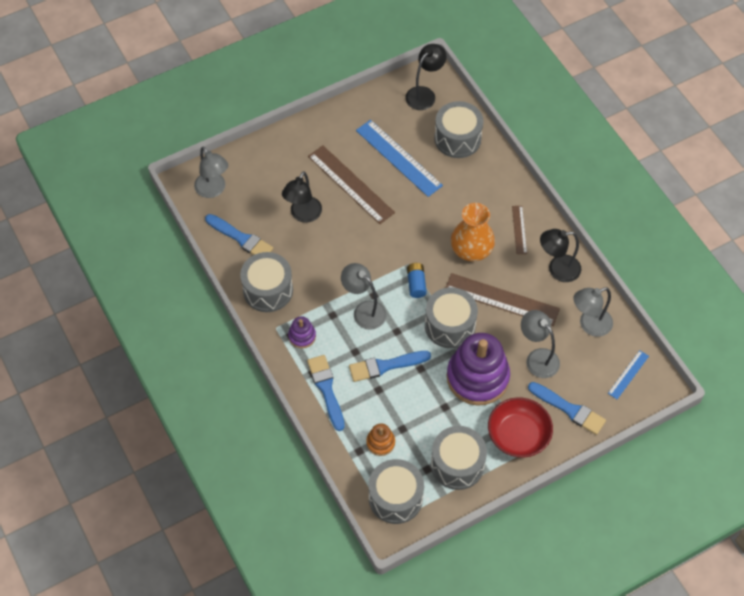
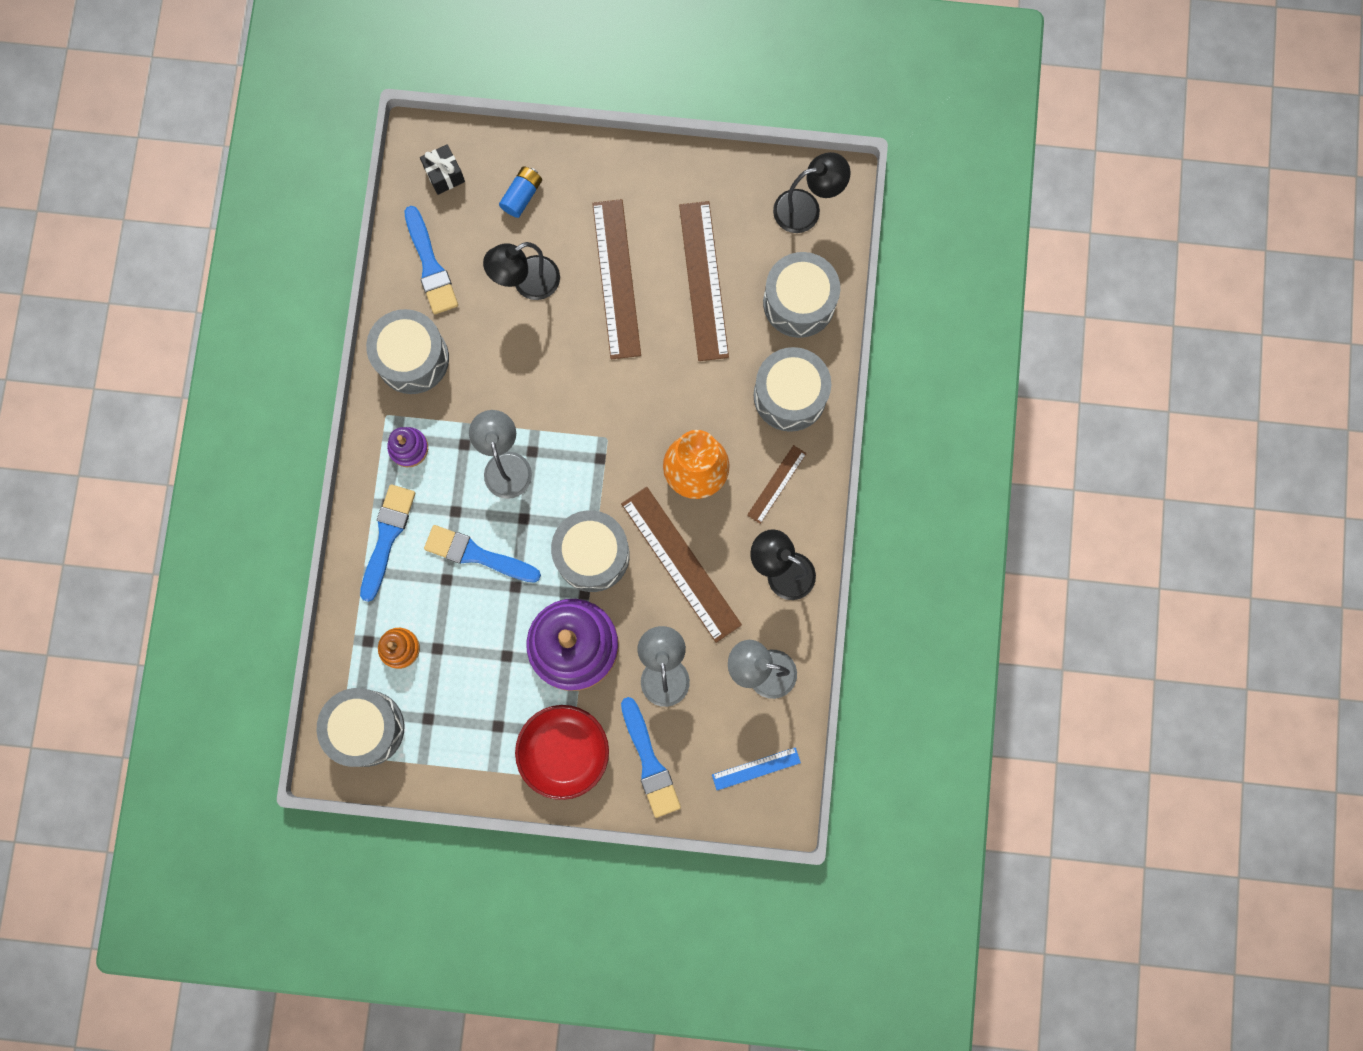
camera: 35 degrees right, 20 degrees up
grey lamp [194,147,228,198] -> black gift [420,144,465,195]
blue ruler [356,120,443,197] -> brown ruler [679,201,729,361]
blue battery [407,263,427,298] -> blue battery moved to [499,166,542,218]
grey drum [431,426,487,490] -> grey drum moved to [754,347,831,432]

